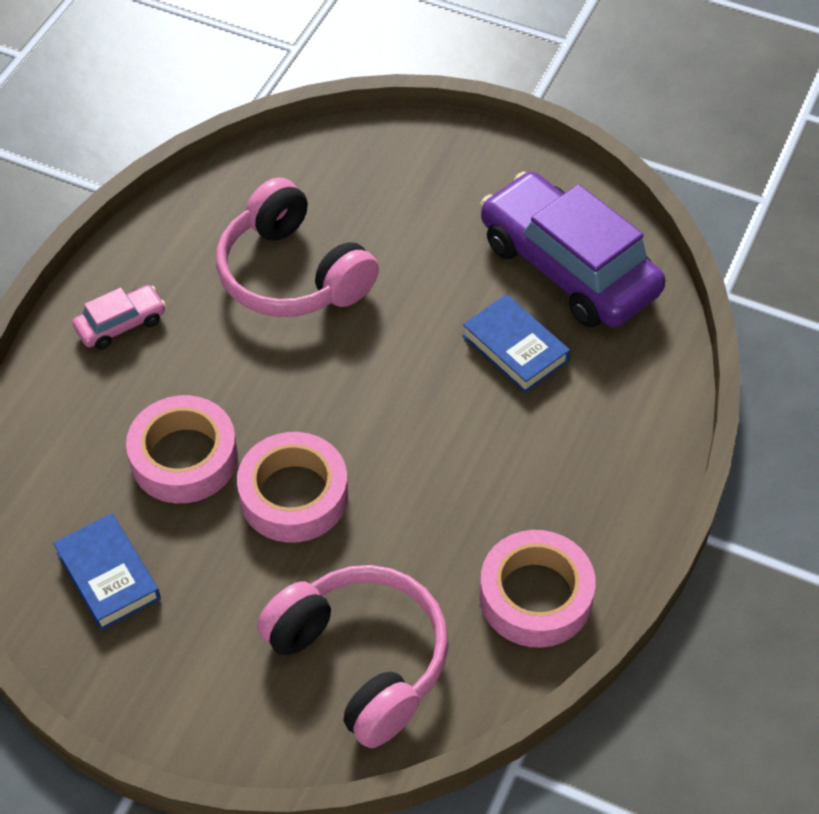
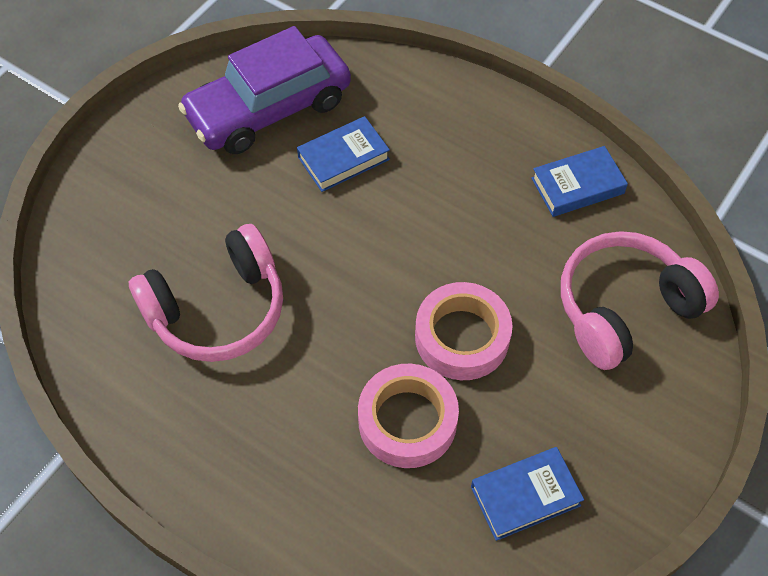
camera: 80 degrees left, 5 degrees up
pink car [72,285,166,350] -> none
pink tape [480,530,596,648] -> blue book [531,146,628,217]

